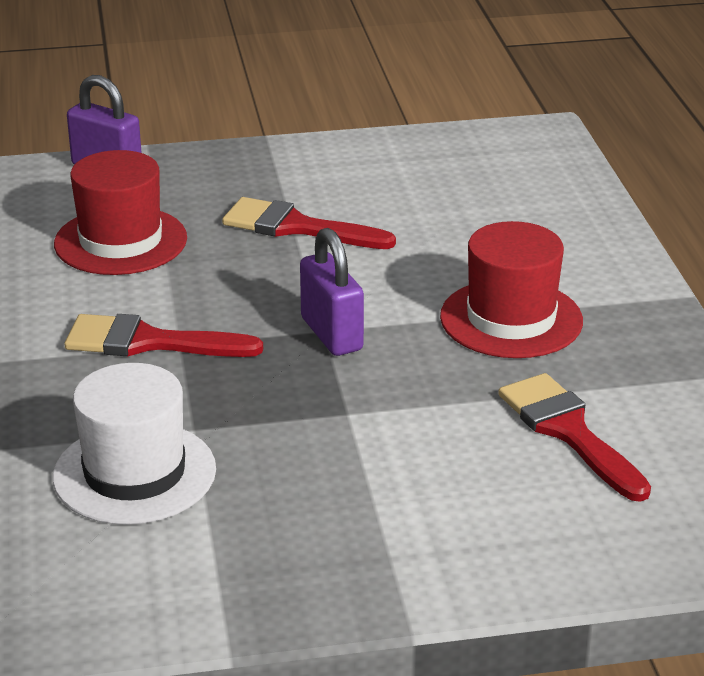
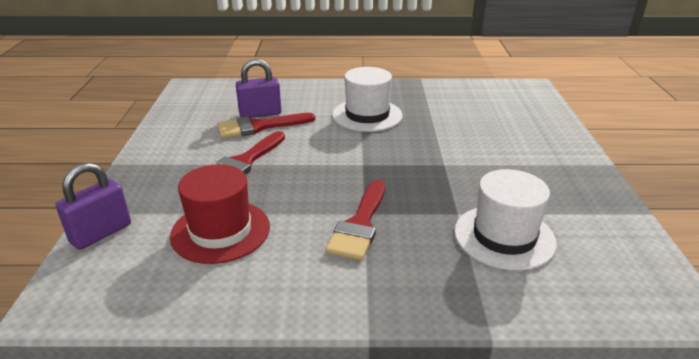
camera: 80 degrees left, 0 degrees up
purple padlock [300,228,364,356] -> purple padlock moved to [236,59,281,118]
red hat [440,221,583,358] -> white hat [332,67,403,132]
red brush [498,373,651,502] -> red brush moved to [217,113,315,138]

